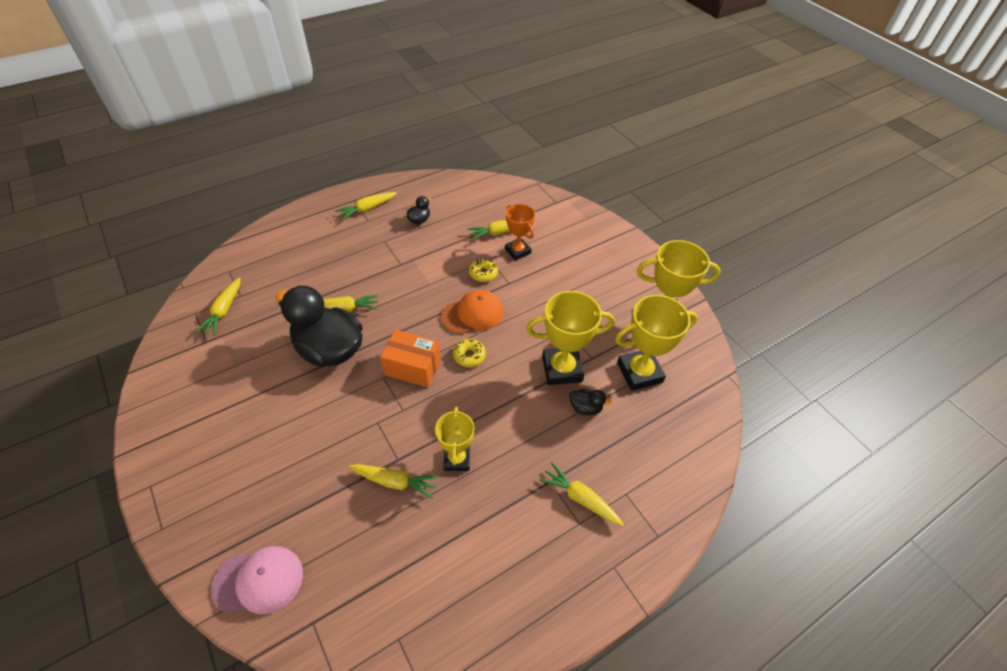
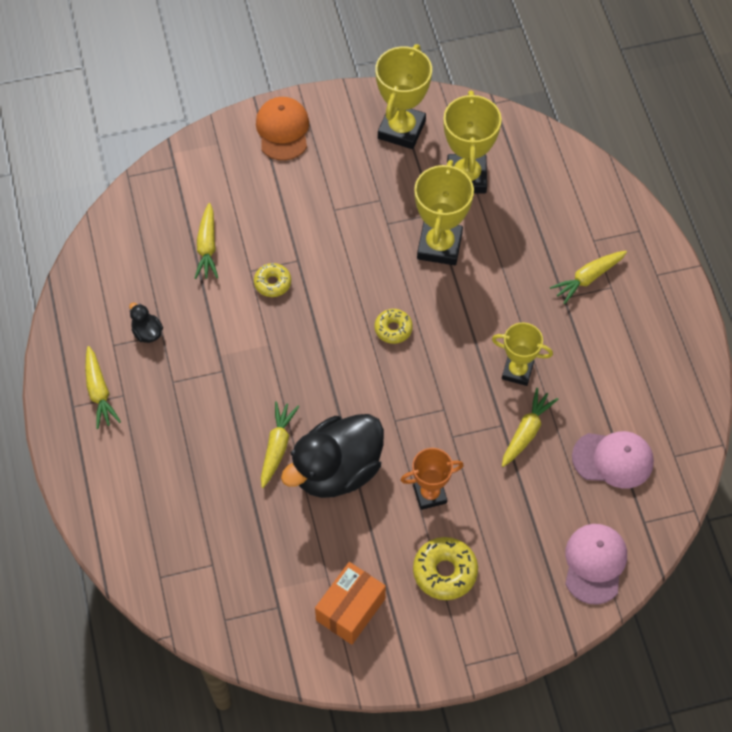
camera: 70 degrees left, 10 degrees up
yellow carrot [196,278,241,336] -> none
orange box [380,330,441,387] -> orange box moved to [315,562,386,645]
orange cap [441,290,503,334] -> orange cap moved to [256,97,309,161]
orange trophy [505,204,535,260] -> orange trophy moved to [401,448,464,510]
black duck [569,389,612,415] -> none
none -> yellow donut [413,537,478,600]
none -> pink cap [572,431,654,489]

